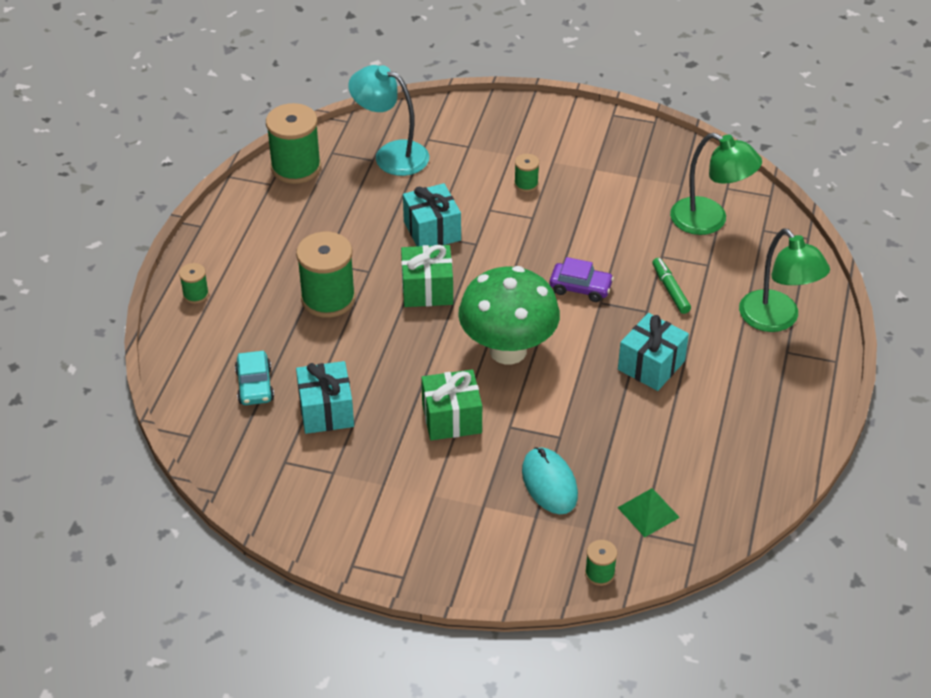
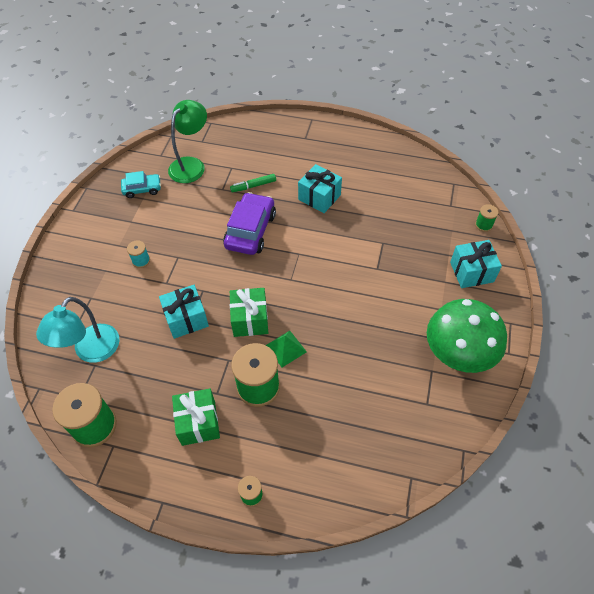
camera: 90 degrees left, 10 degrees up
turquoise car [235,351,274,405] -> turquoise car moved to [121,171,161,198]
turquoise gift [296,361,354,434] -> turquoise gift moved to [450,240,502,288]
green gift [421,369,482,440] -> green gift moved to [172,389,220,446]
green mushroom [458,266,560,365] -> green mushroom moved to [427,299,507,373]
green spool [514,154,539,192] -> turquoise spool [127,240,150,268]
turquoise mouse [522,447,578,514] -> none
purple car [550,257,614,302] -> purple car [223,192,276,255], size x1.70
green pyramid [617,488,680,537] -> green pyramid moved to [266,331,307,367]
green lamp [739,228,830,332] -> none

